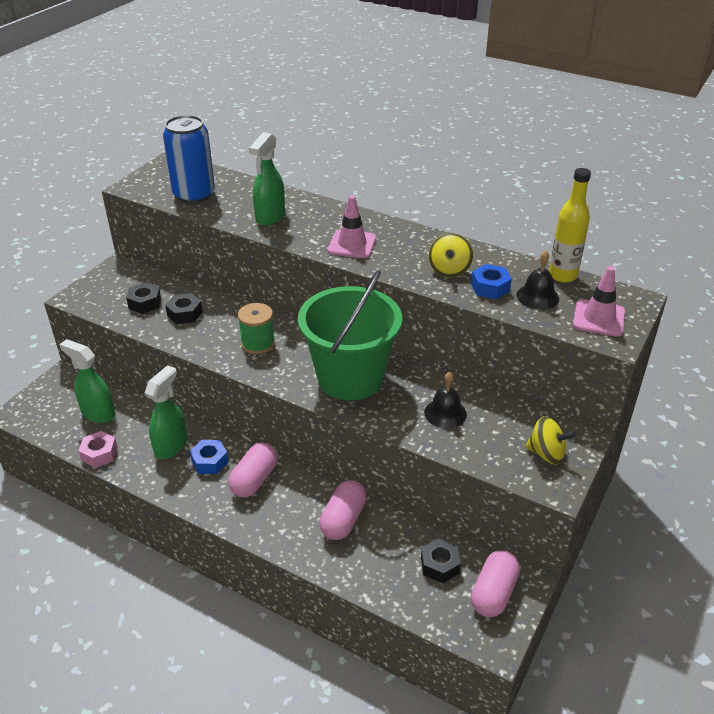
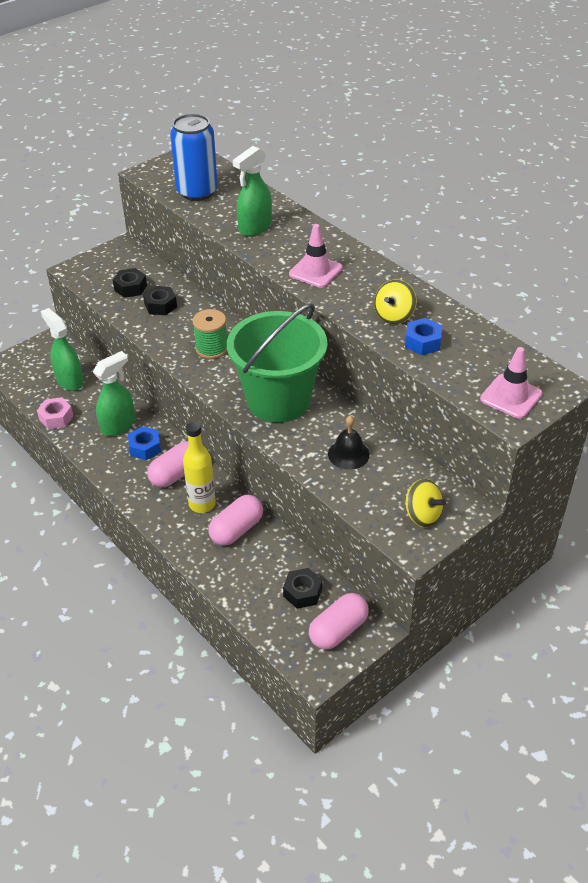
camera: 20 degrees right, 5 degrees up
black bell [516,250,559,310] -> none
yellow bottle [549,168,591,283] -> yellow bottle moved to [183,421,216,513]

